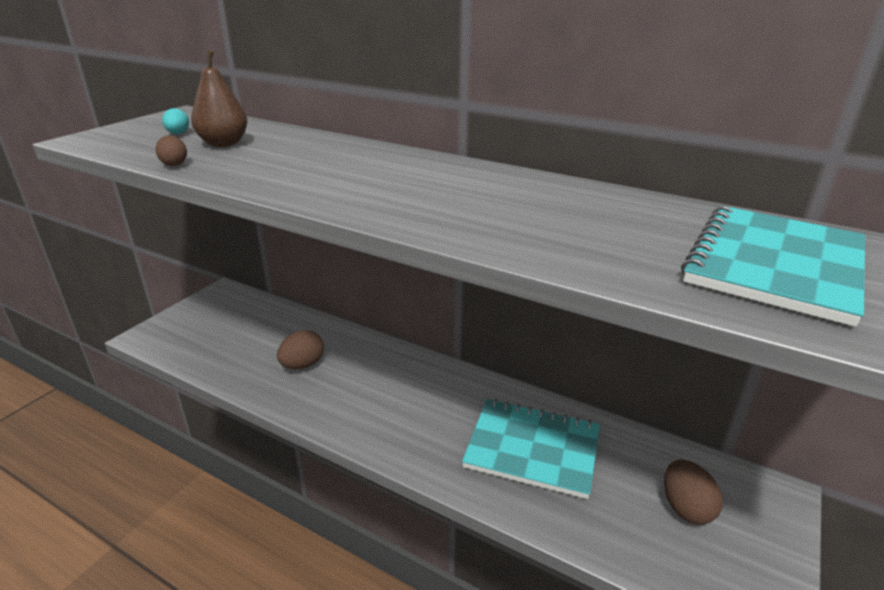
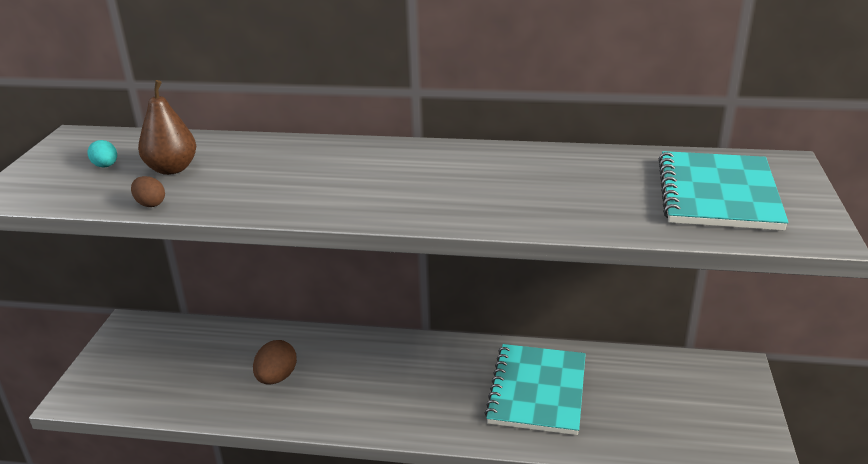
camera: 20 degrees left, 0 degrees up
turquoise notebook [462,399,600,499] -> turquoise notebook turned 75 degrees counterclockwise [485,344,586,435]
brown egg [664,460,723,525] -> none

